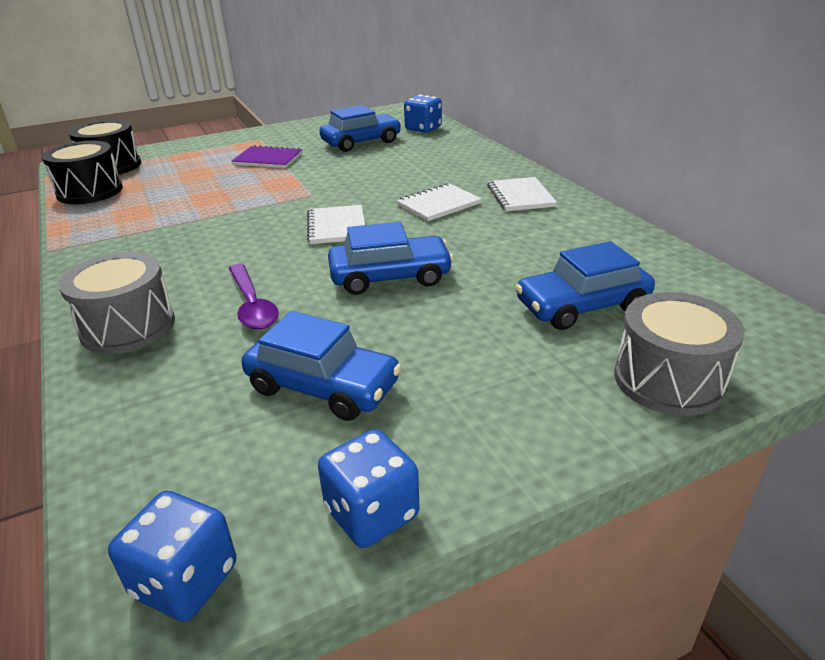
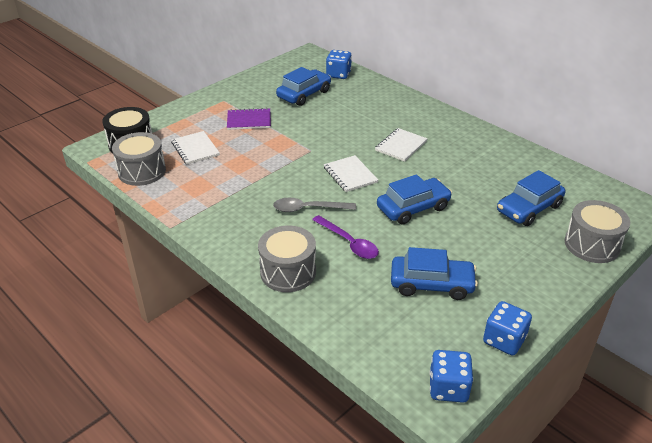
camera: 20 degrees left, 5 degrees up
black drum [42,141,123,204] -> grey drum [112,132,166,186]
white notebook [487,177,557,211] -> white notebook moved to [171,131,220,164]
none -> grey spoon [273,198,356,212]

